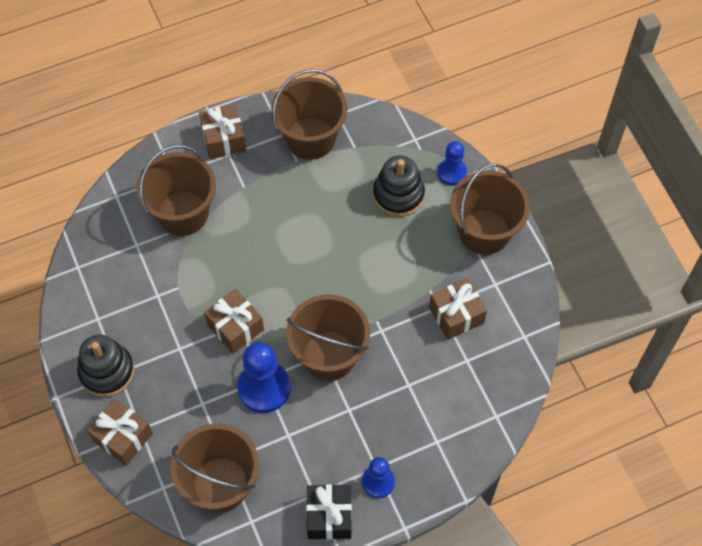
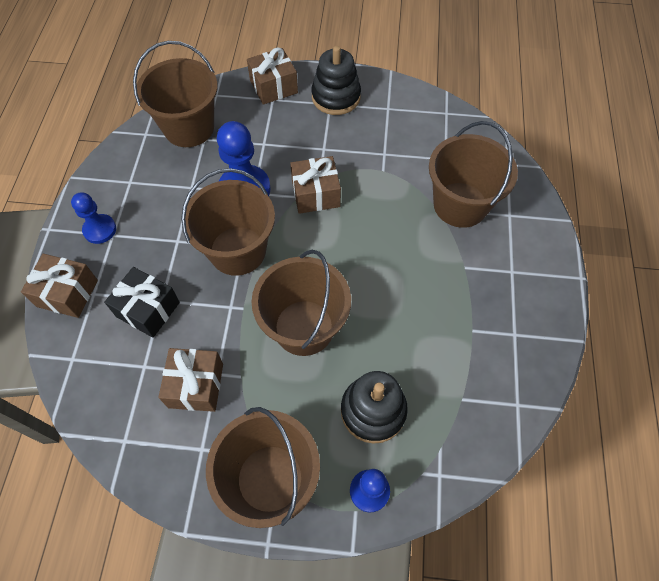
camera: 120 degrees right, 0 degrees up
brown gift [199,104,246,159] -> brown gift moved to [21,254,98,318]
brown bucket [271,69,348,160] -> brown bucket moved to [252,250,351,356]
black gift [306,484,352,540] -> black gift moved to [104,267,180,338]

